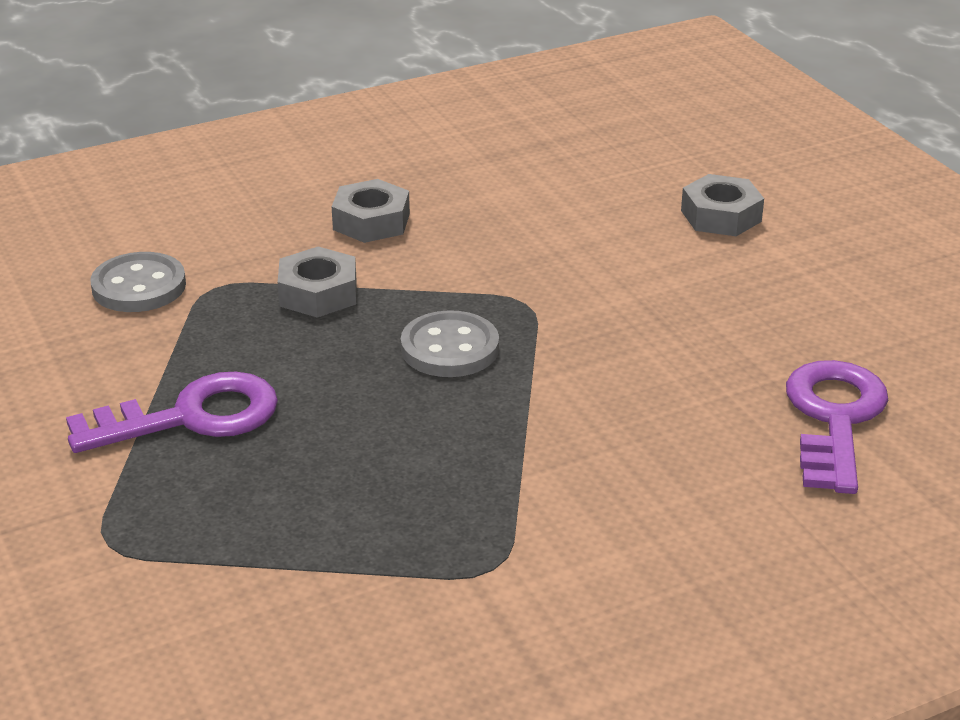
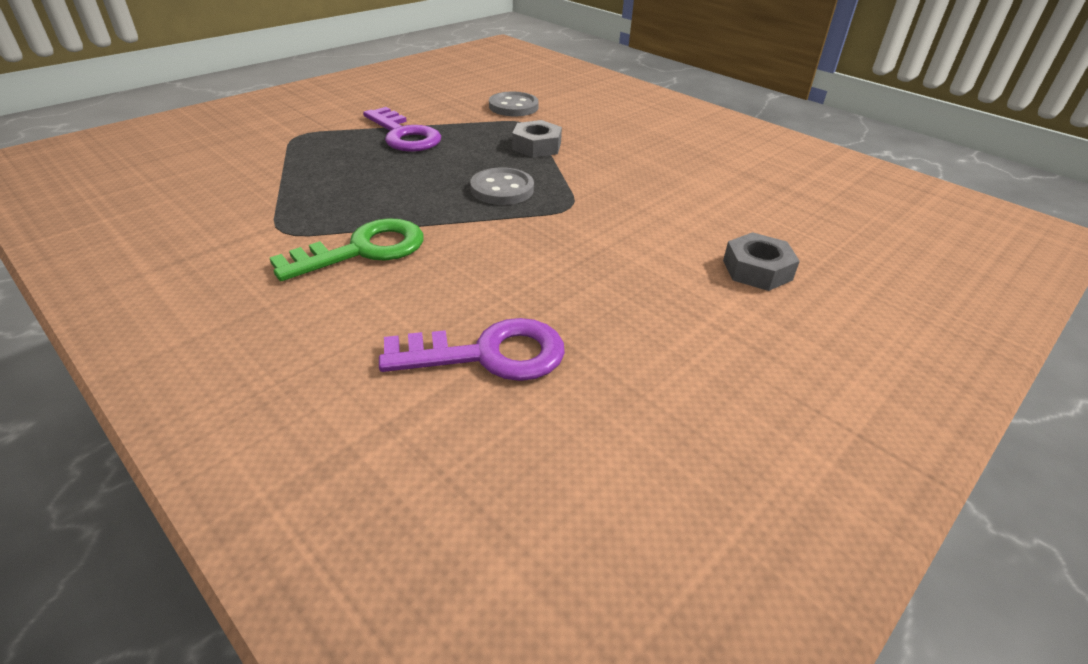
camera: 70 degrees right, 5 degrees up
grey nut [332,179,410,243] -> none
none -> green key [269,218,424,281]

